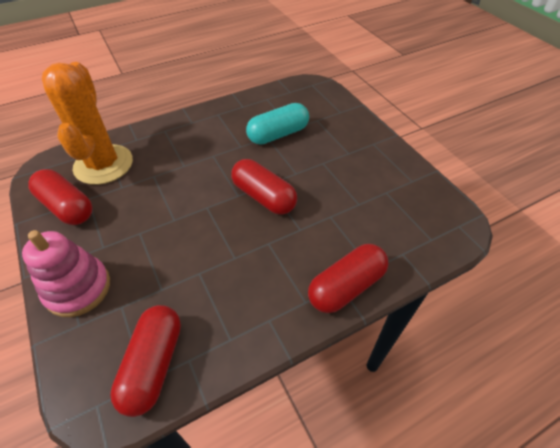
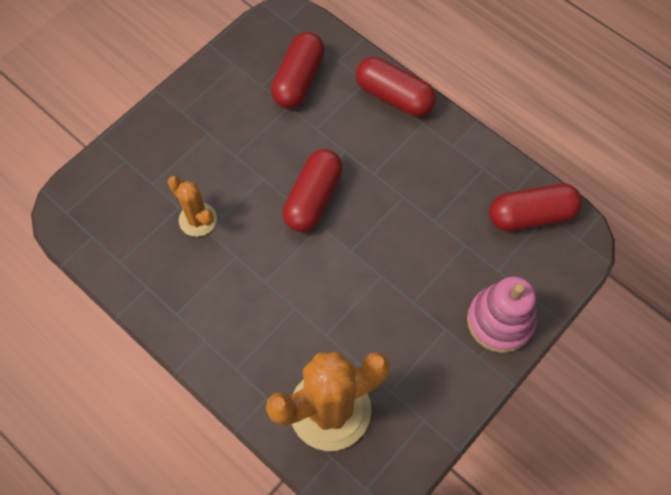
camera: 110 degrees left, 15 degrees up
red capsule [28,169,92,225] -> red capsule moved to [271,32,325,109]
turquoise capsule [246,103,309,145] -> orange cactus [168,176,217,237]

